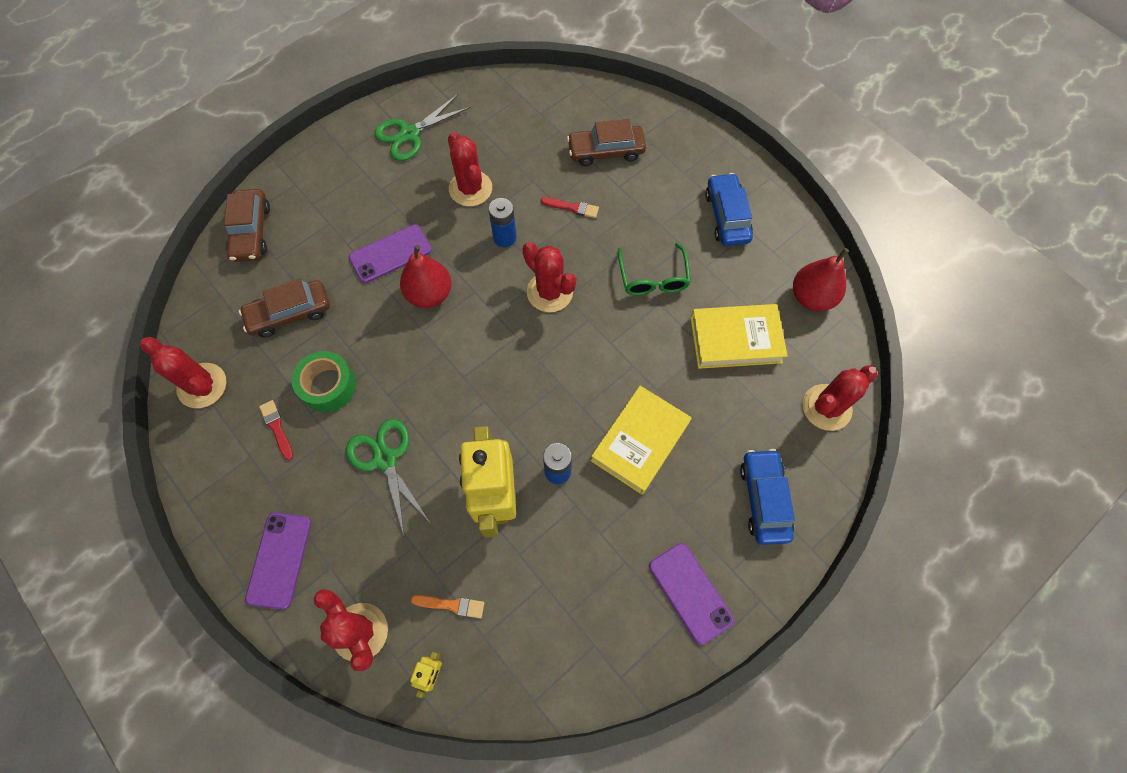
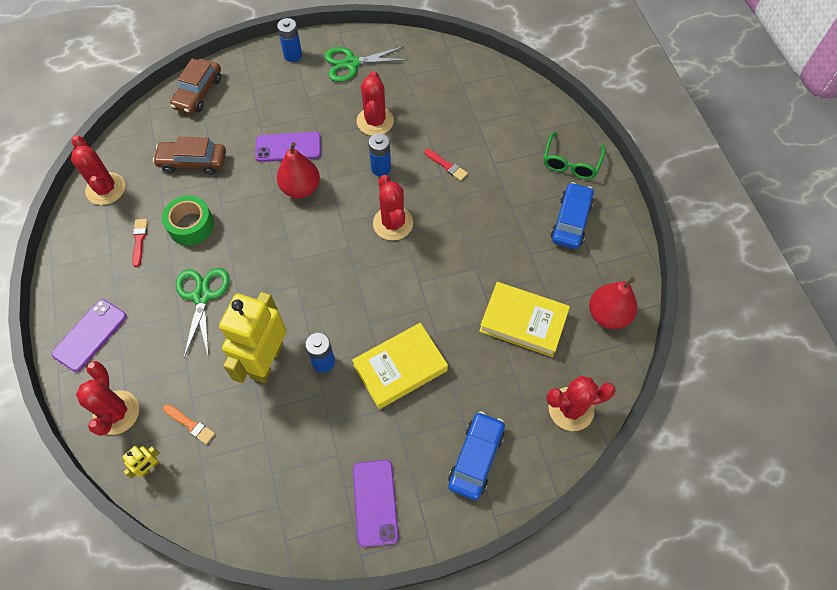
camera: 25 degrees right, 5 degrees down
brown car [567,119,646,166] -> none
green glasses [618,243,691,295] -> green glasses moved to [543,132,605,179]
none -> blue battery [277,18,302,62]

